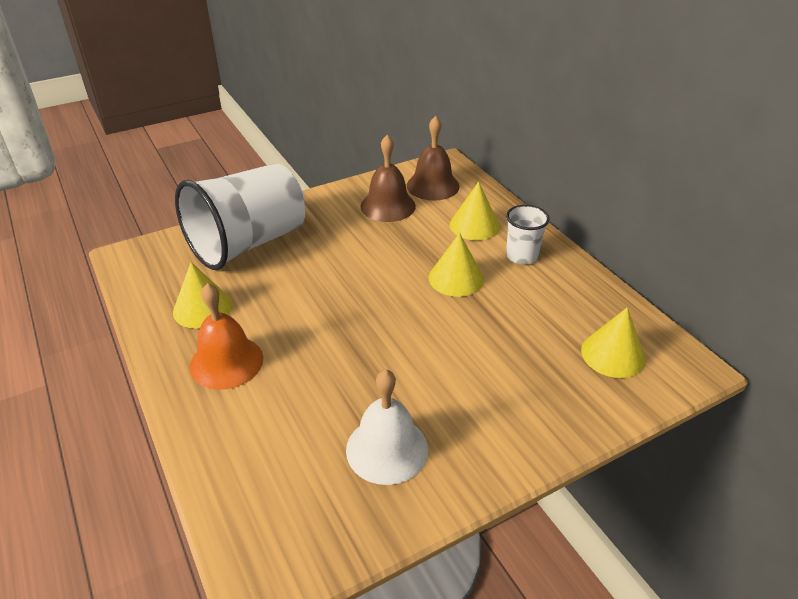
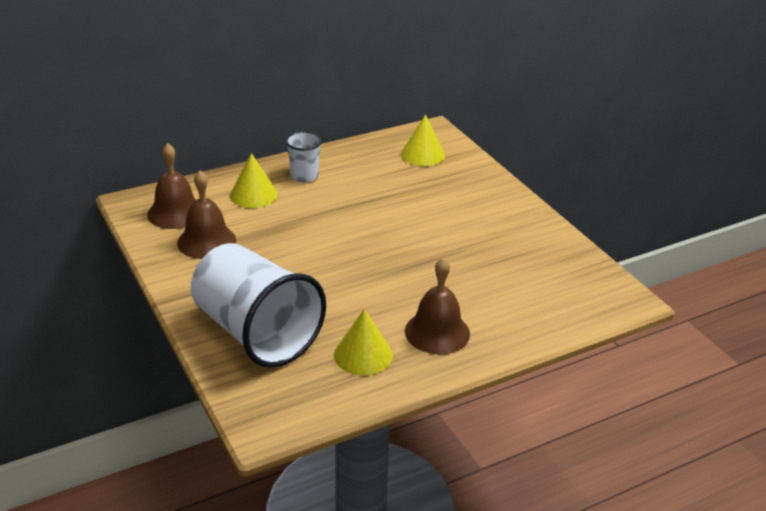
camera: 90 degrees left, 5 degrees down
orange bell [190,283,263,390] -> brown bell [405,258,470,354]
white bell [346,369,428,485] -> none
yellow cone [429,233,484,297] -> none

